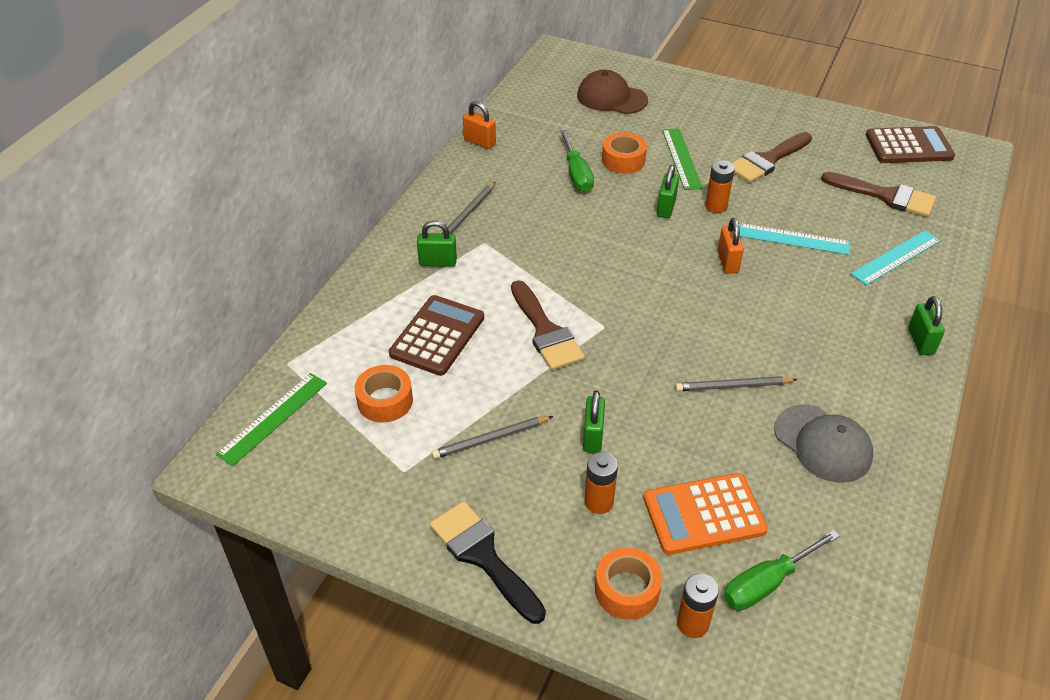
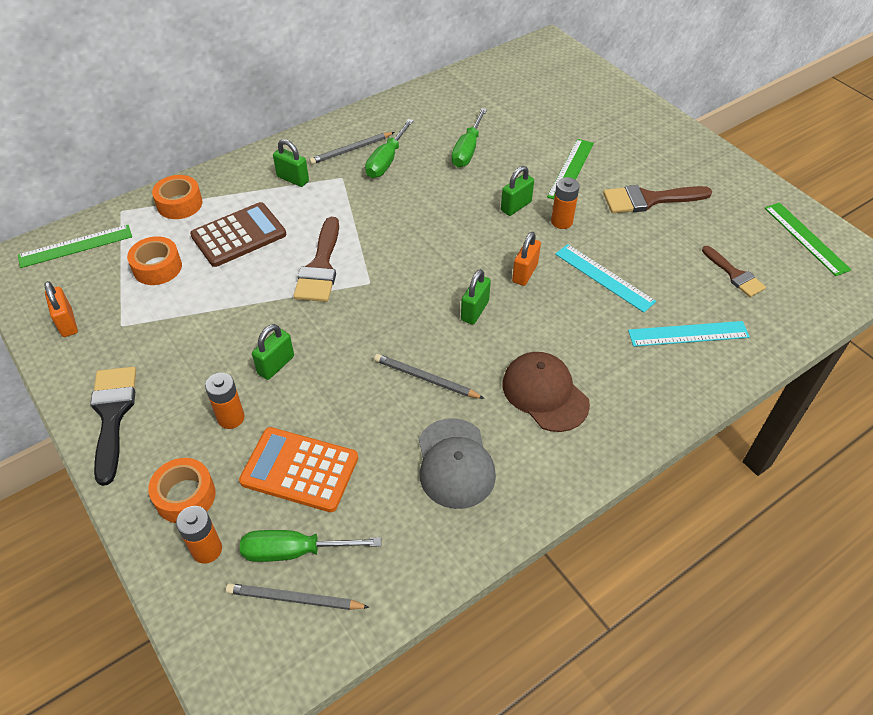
camera: 30 degrees right, 5 degrees up
grey pencil [432,416,553,459] -> grey pencil moved to [226,583,370,610]
orange padlock [463,101,496,149] -> orange padlock moved to [44,281,78,337]
brown cap [577,70,648,114] -> brown cap moved to [502,352,590,432]
orange tape [602,132,647,174] -> orange tape moved to [152,175,203,219]
brown brush [821,172,936,217] -> brown brush [702,246,766,297], size x0.64
brown calculator [866,126,955,163] -> green ruler [765,202,852,276]
green padlock [908,296,945,355] -> green padlock moved to [461,269,491,325]
none -> green screwdriver [365,119,414,178]

